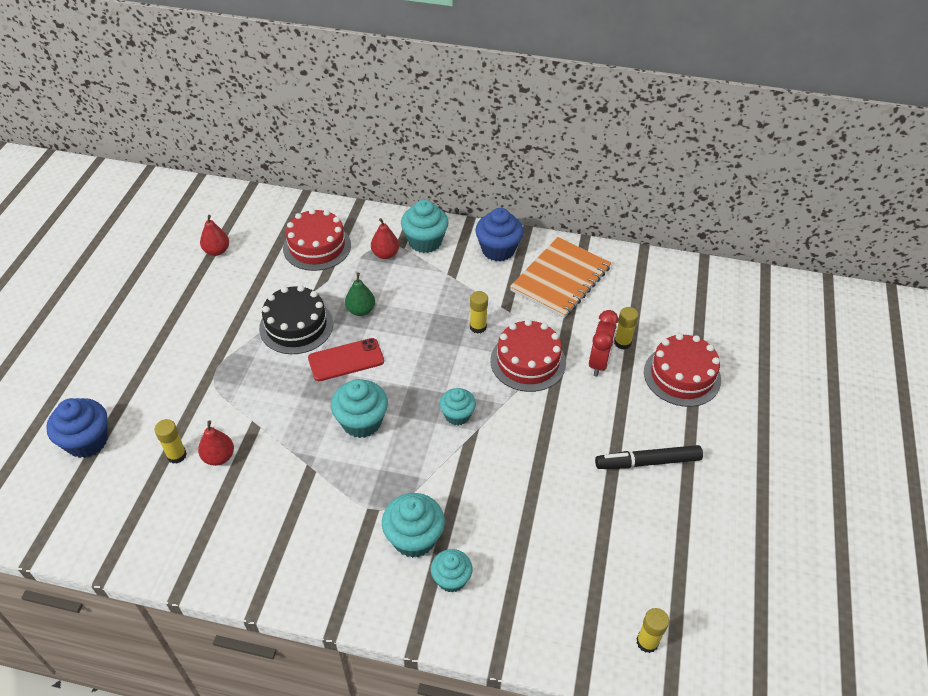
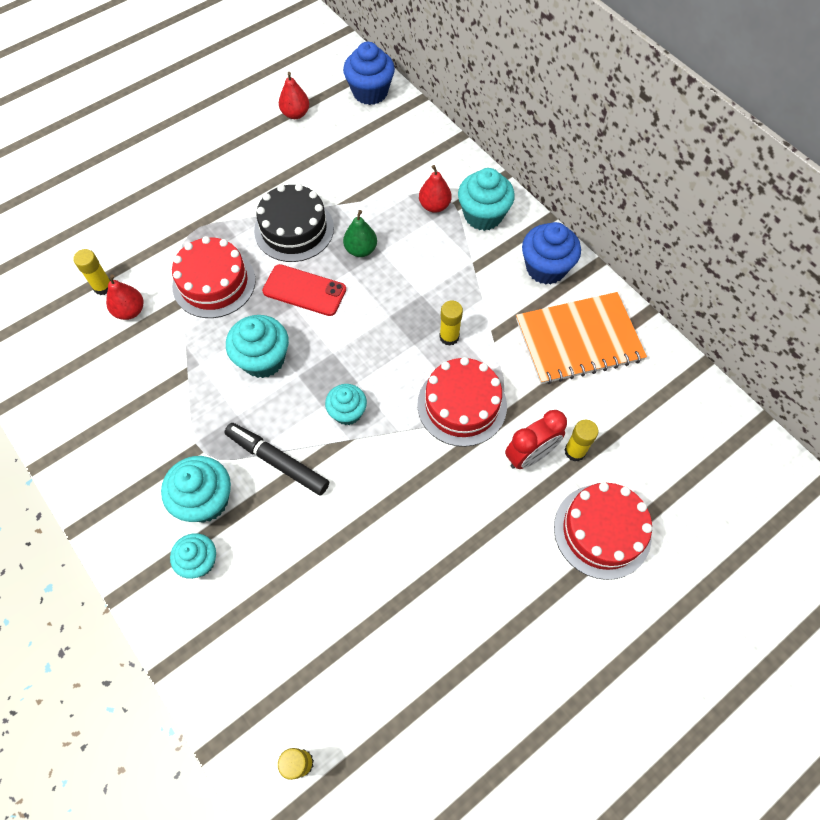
camera: 40 degrees right, 15 degrees up
blue cupcake [46,398,108,458] -> blue cupcake moved to [343,42,395,105]
red cake [283,209,351,271] -> red cake moved to [172,236,256,318]
black marker [595,445,703,469] -> black marker moved to [225,423,329,496]

